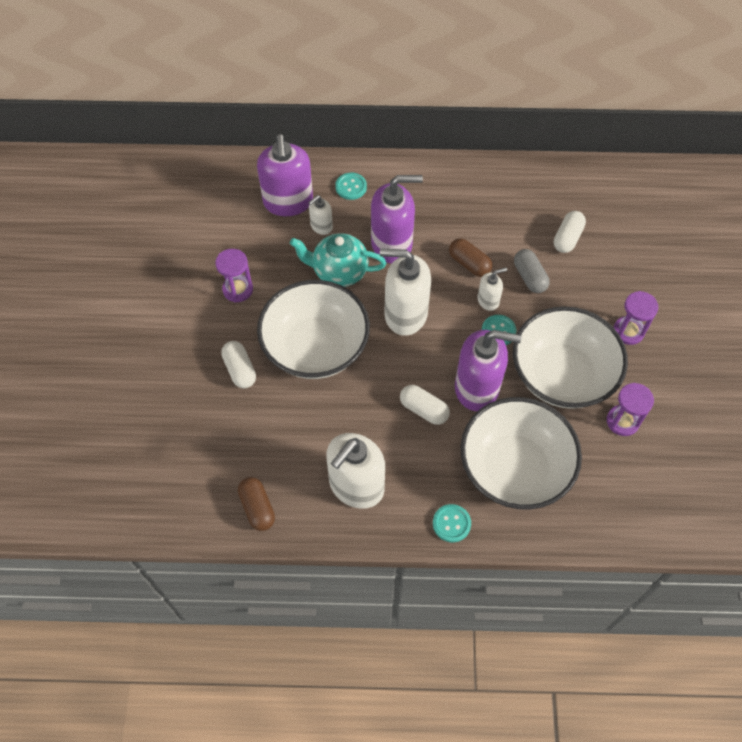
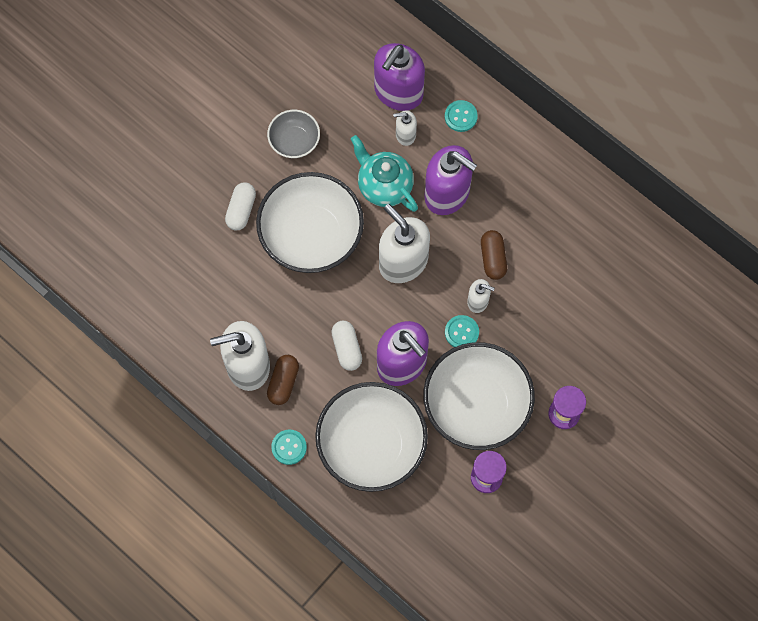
camera: 40 degrees right, 10 degrees up
purple hourglass [215,249,253,303] -> grey bowl [267,110,320,158]
brown capsule [238,477,275,531] -> brown capsule moved to [267,355,299,405]
grey capsule [514,249,549,293] -> none
white capsule [554,211,586,253] -> none

